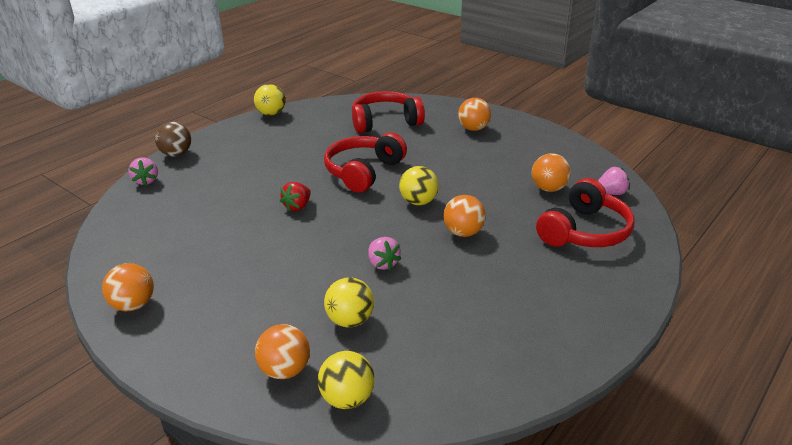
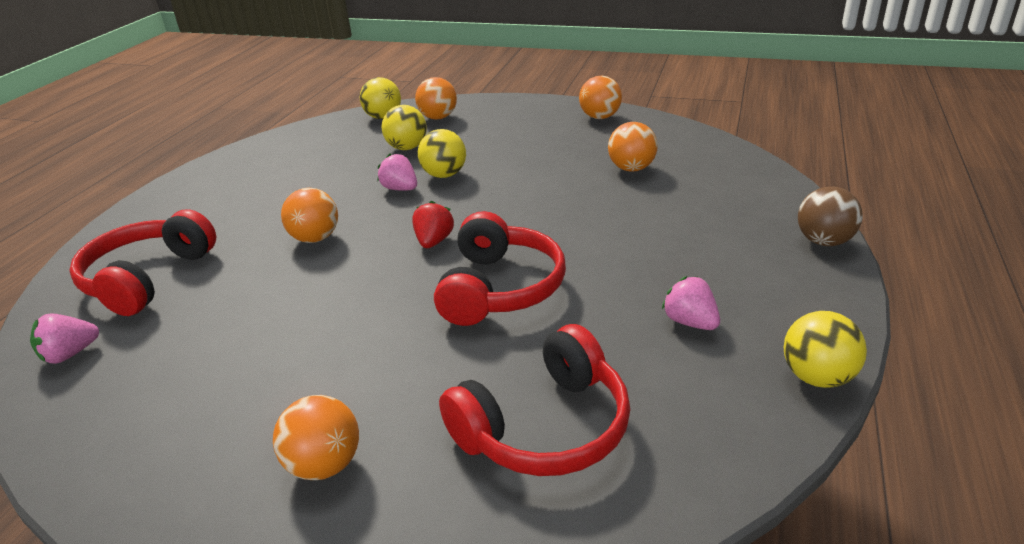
camera: 160 degrees right, 0 degrees up
pink strawberry [128,158,158,186] -> pink strawberry moved to [662,276,720,330]
red strawberry [280,182,311,211] -> red strawberry moved to [412,201,454,248]
yellow ball [399,166,439,205] -> yellow ball moved to [418,129,466,178]
orange ball [532,153,571,192] -> orange ball moved to [608,122,658,172]

